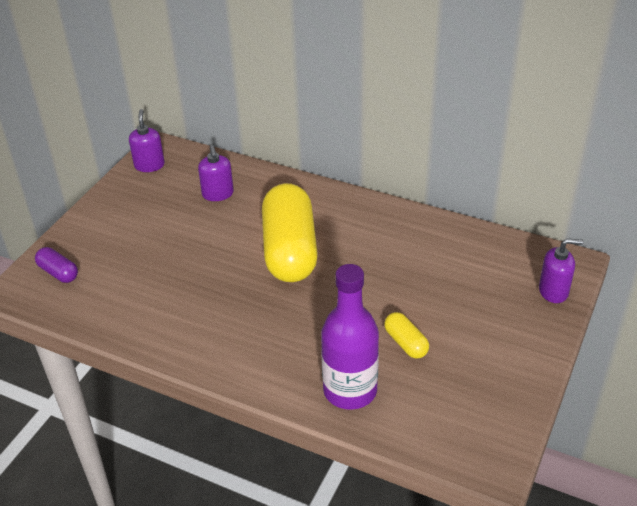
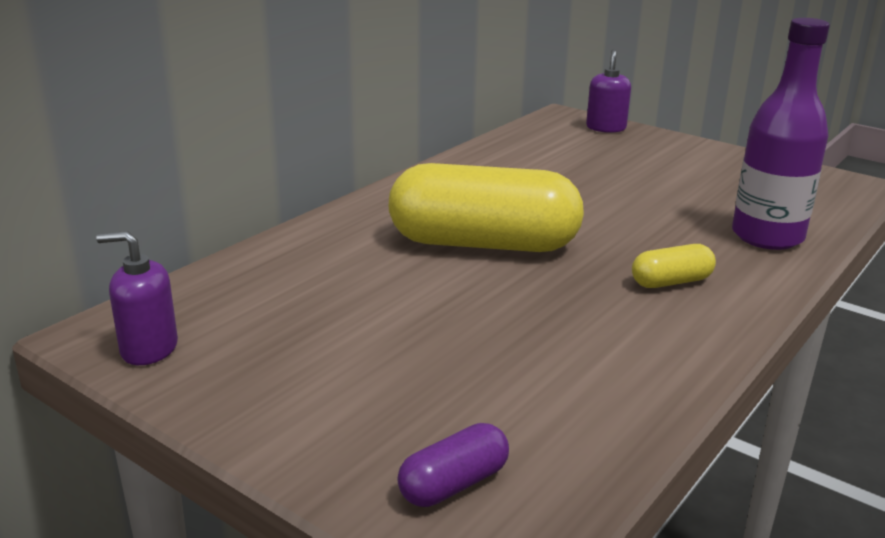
camera: 80 degrees left, 15 degrees down
purple soap dispenser [198,145,234,201] -> none
yellow capsule [384,312,429,359] -> yellow capsule moved to [632,244,716,288]

